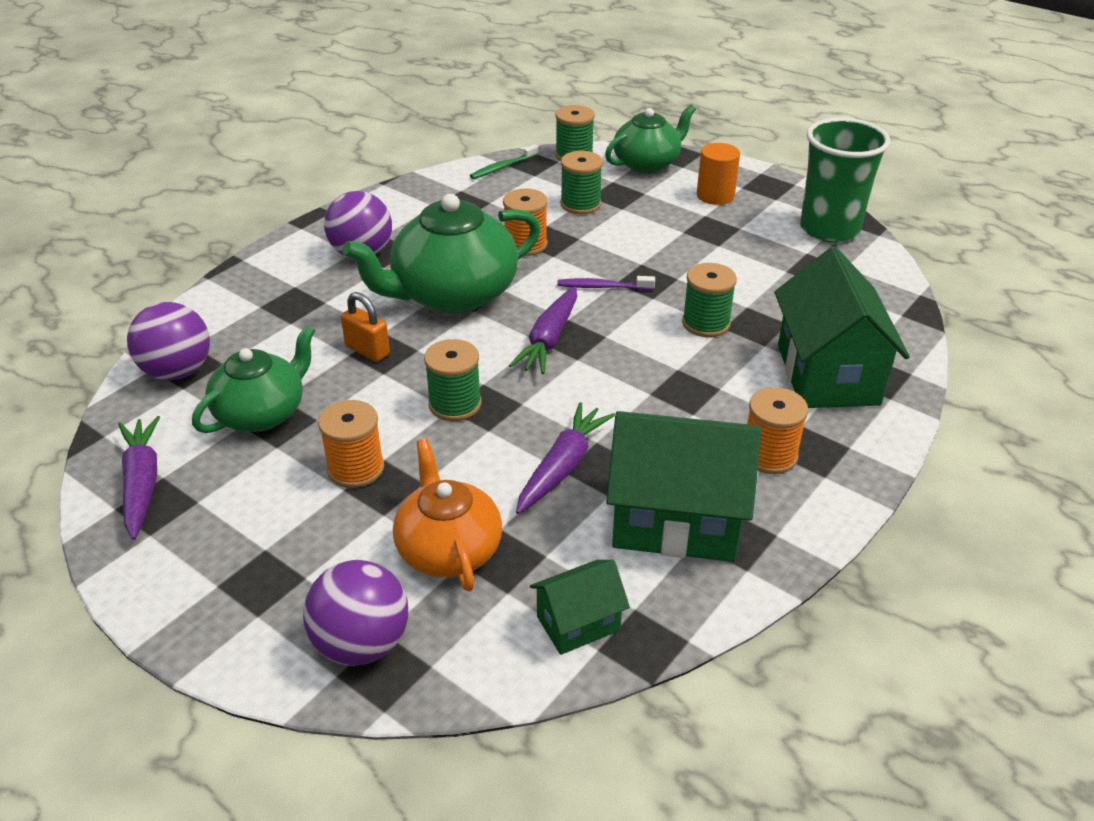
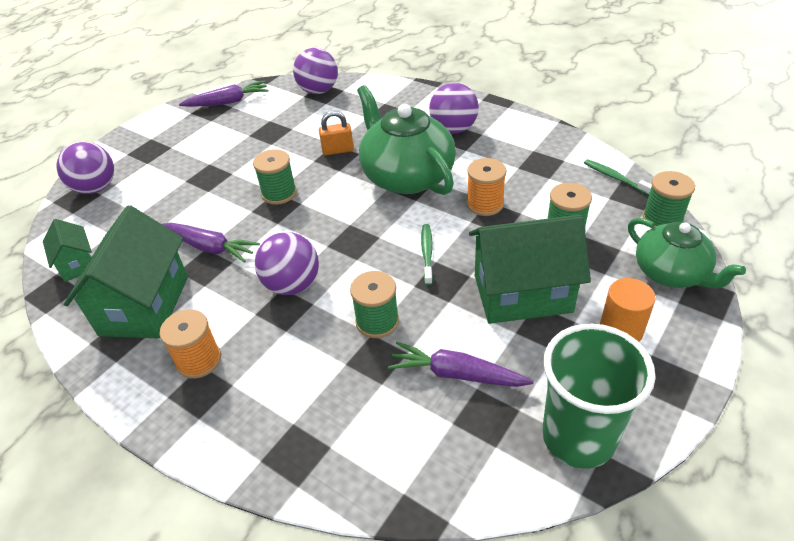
camera: 90 degrees right, 5 degrees up
green teapot [192,325,316,433] -> none
orange spool [318,400,384,488] -> none
orange padlock [341,292,390,362] -> orange padlock turned 45 degrees clockwise [319,111,354,155]
orange teapot [393,438,502,591] -> none
purple carrot [509,286,577,374] -> purple carrot moved to [388,342,534,387]
purple toothbrush [557,276,655,290] -> green toothbrush [421,224,433,285]
green house [774,247,910,408] -> green house moved to [469,215,591,324]
none -> purple ball [255,232,319,295]

